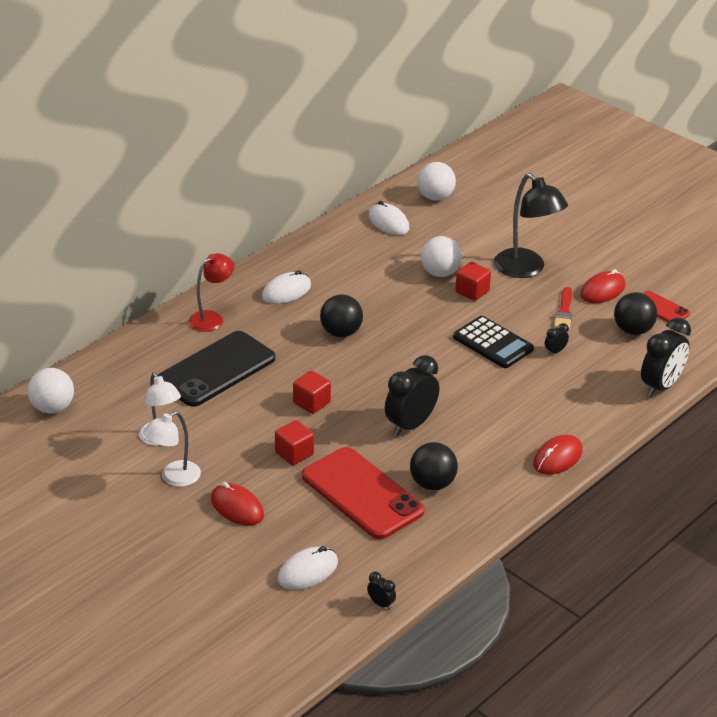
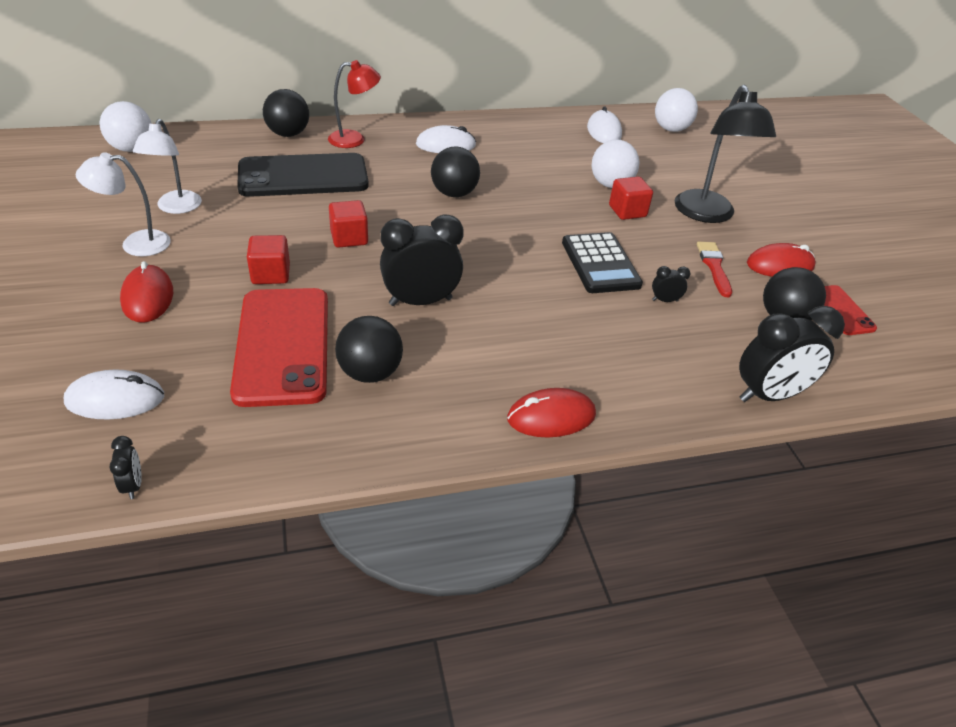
camera: 30 degrees right, 5 degrees up
red brush [554,287,572,329] -> red brush turned 135 degrees clockwise [697,242,732,297]
none -> black ball [263,89,309,137]

